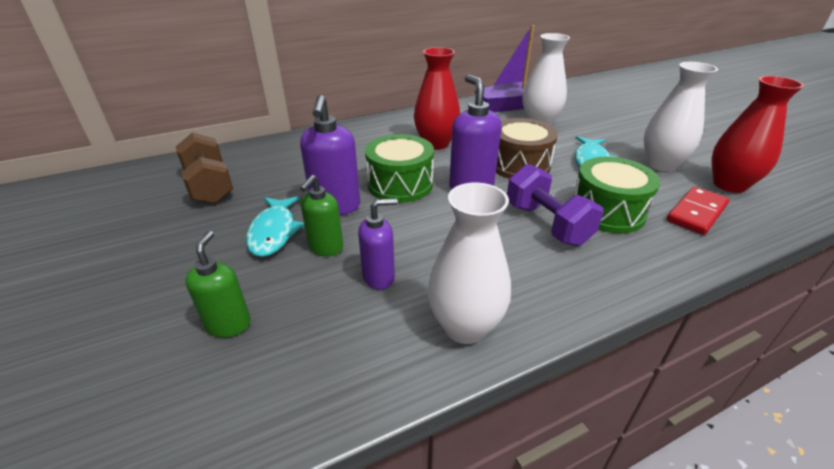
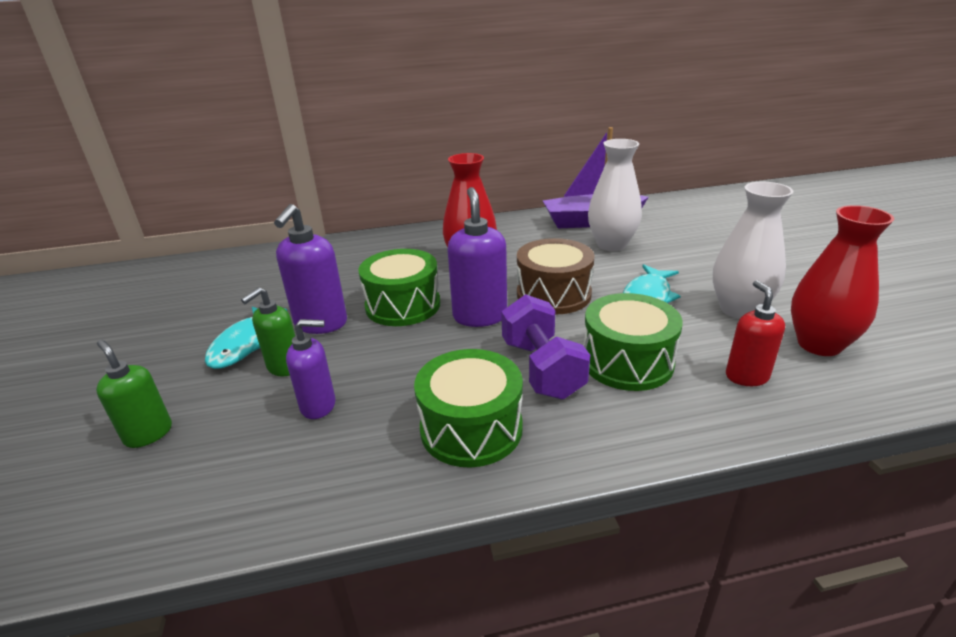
camera: 15 degrees right, 5 degrees down
brown dumbbell [175,132,233,204] -> none
green soap dispenser [185,231,251,338] -> green soap dispenser turned 60 degrees counterclockwise [96,340,172,448]
white vase [428,183,511,344] -> none
red domino [667,187,730,235] -> red soap dispenser [726,280,785,386]
none -> green drum [414,349,523,468]

